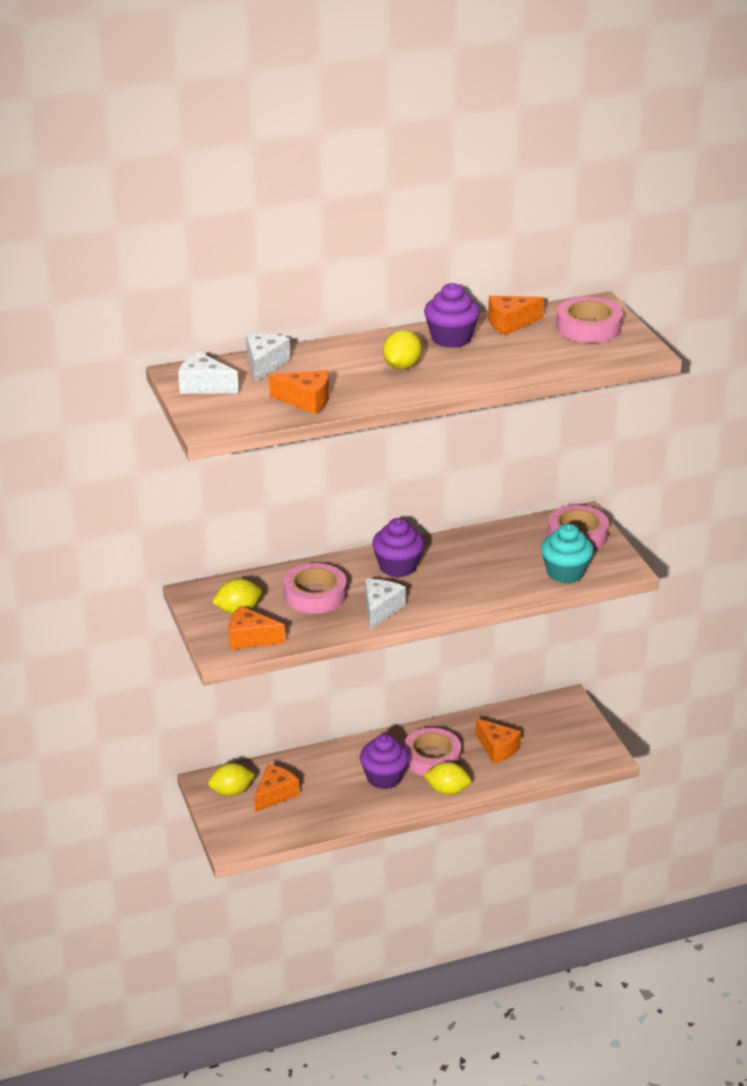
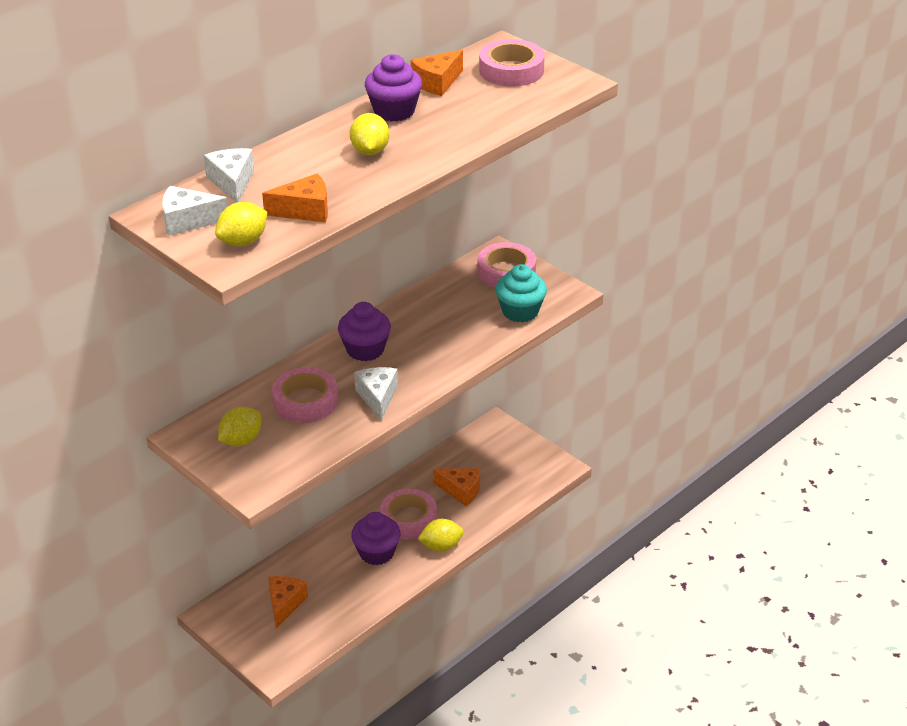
camera: 25 degrees left, 5 degrees up
yellow lemon [208,763,255,796] -> yellow lemon moved to [215,202,267,246]
orange cheese [229,606,285,650] -> none

